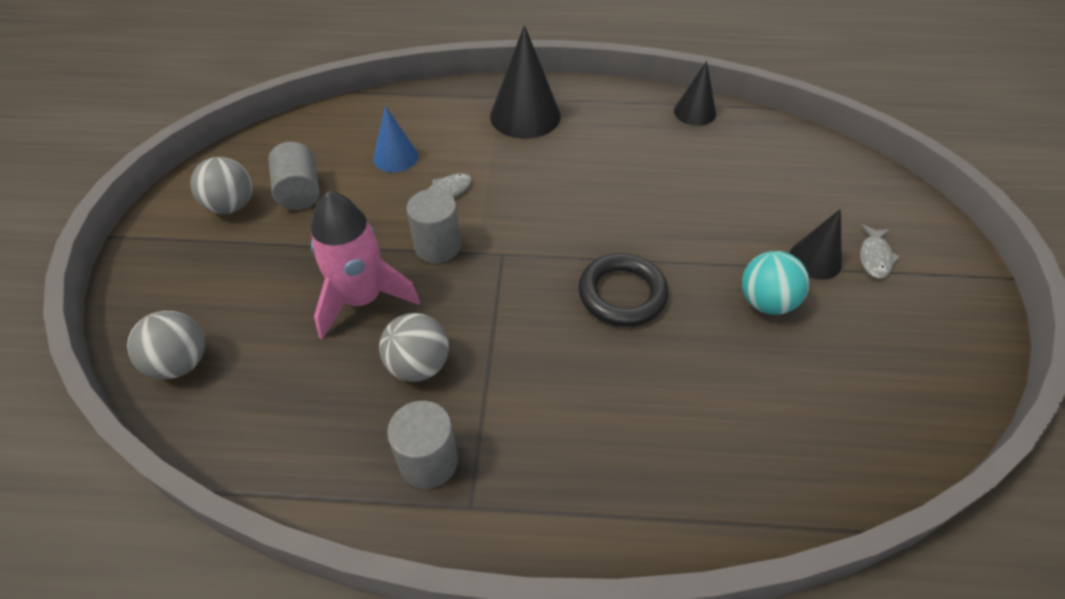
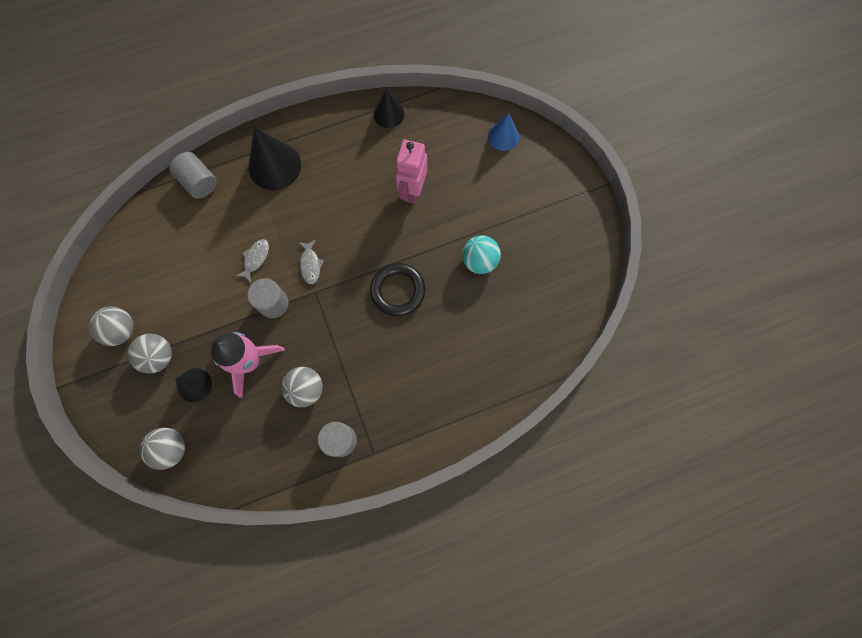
camera: 25 degrees left, 25 degrees up
grey cylinder [268,142,320,210] -> grey cylinder moved to [169,152,217,199]
blue cone [373,106,418,172] -> blue cone moved to [488,113,519,151]
black cone [789,209,842,280] -> black cone moved to [175,368,212,402]
grey fish [860,224,900,278] -> grey fish moved to [299,240,324,284]
none -> grey ball [128,333,172,374]
none -> pink robot [395,139,427,204]

